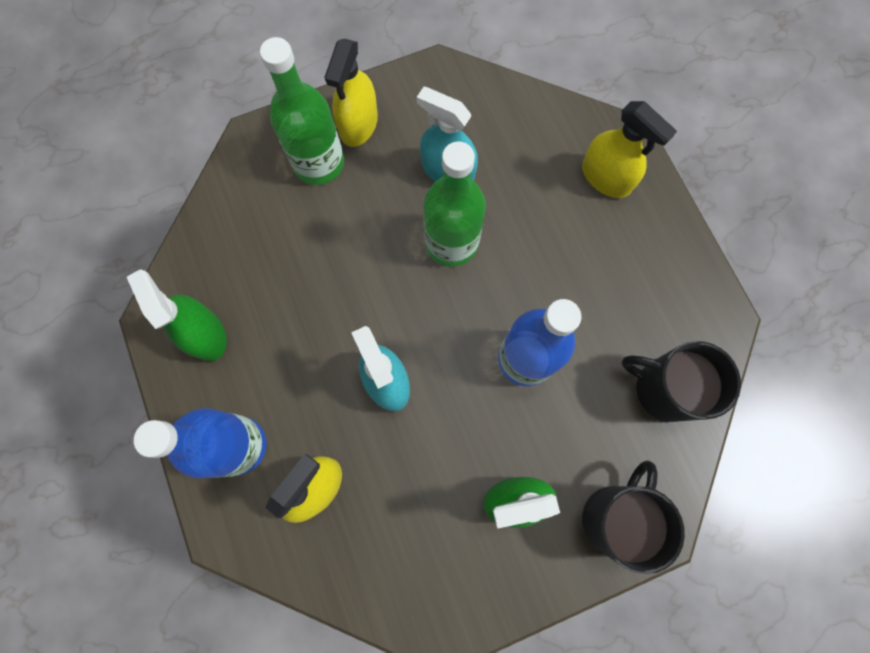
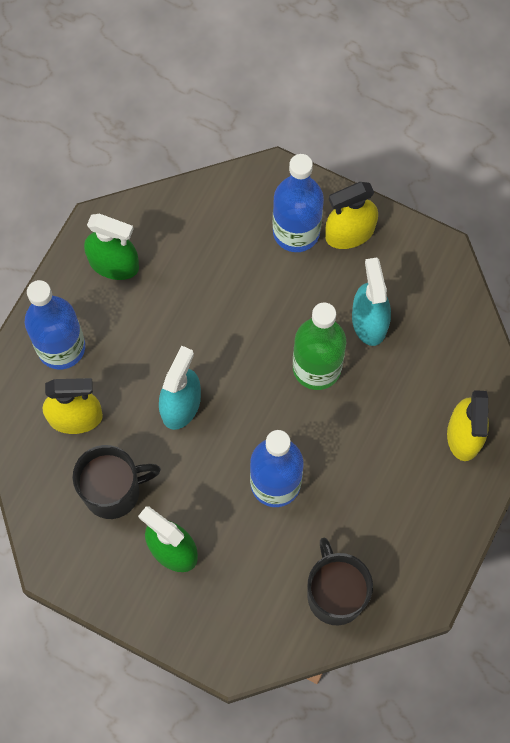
camera: 50 degrees right, 5 degrees down
green spray bottle [127,269,227,361] -> green spray bottle turned 90 degrees clockwise [84,214,139,280]
green bottle [260,37,344,185] -> blue bottle [273,154,324,252]
black mug [582,460,685,574] -> black mug moved to [73,445,161,519]

